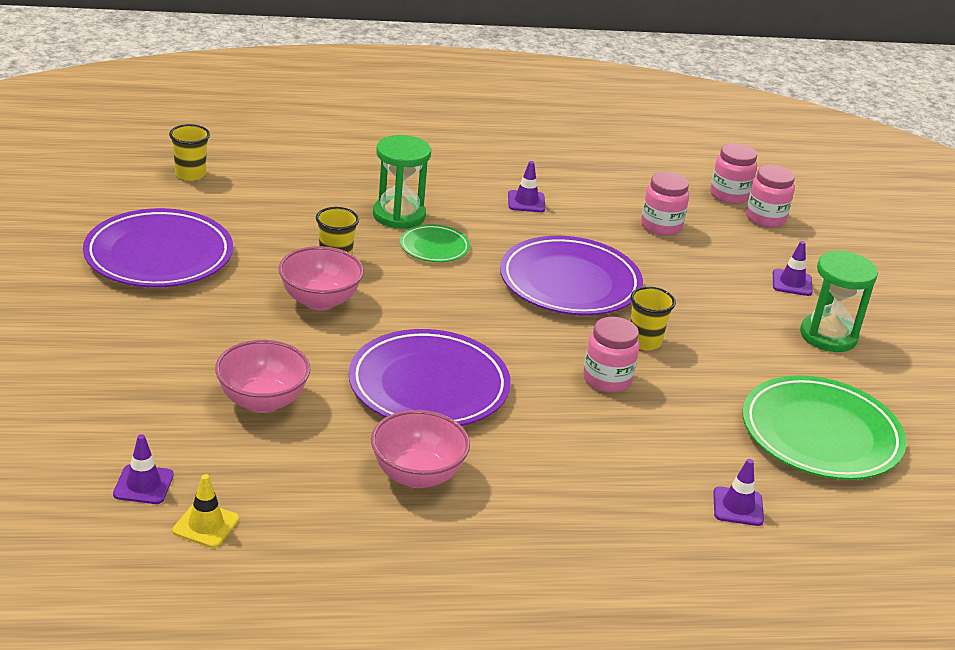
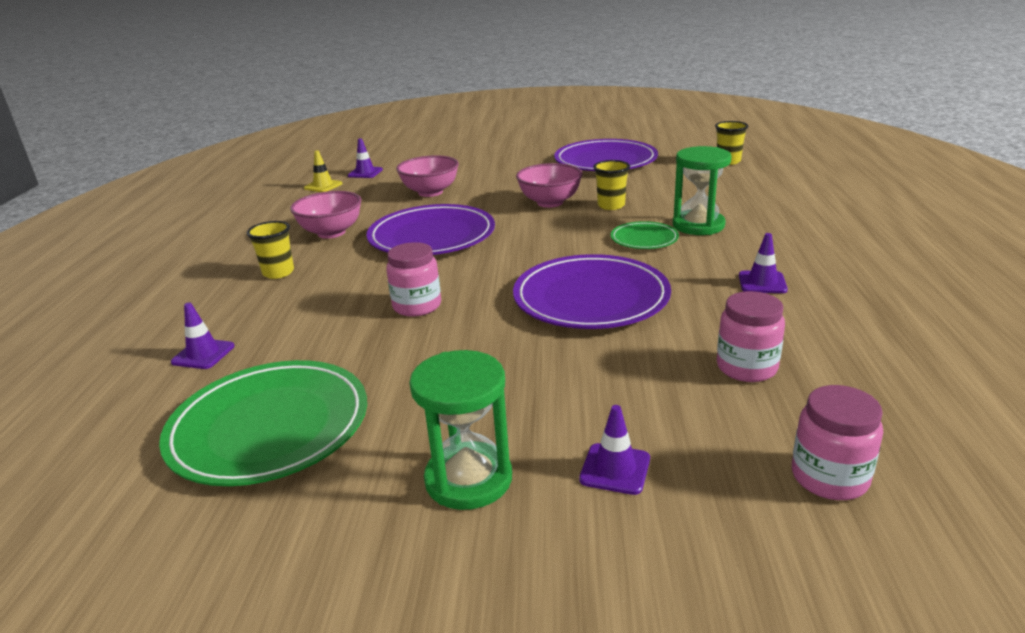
camera: 105 degrees right, 5 degrees down
yellow cup [630,286,676,350] -> yellow cup moved to [247,221,294,279]
pink jar [710,143,757,204] -> none

